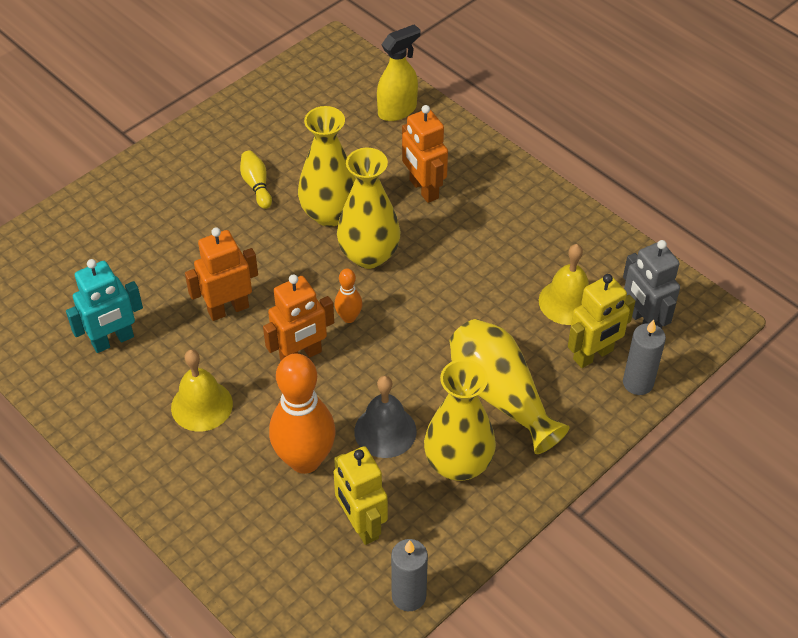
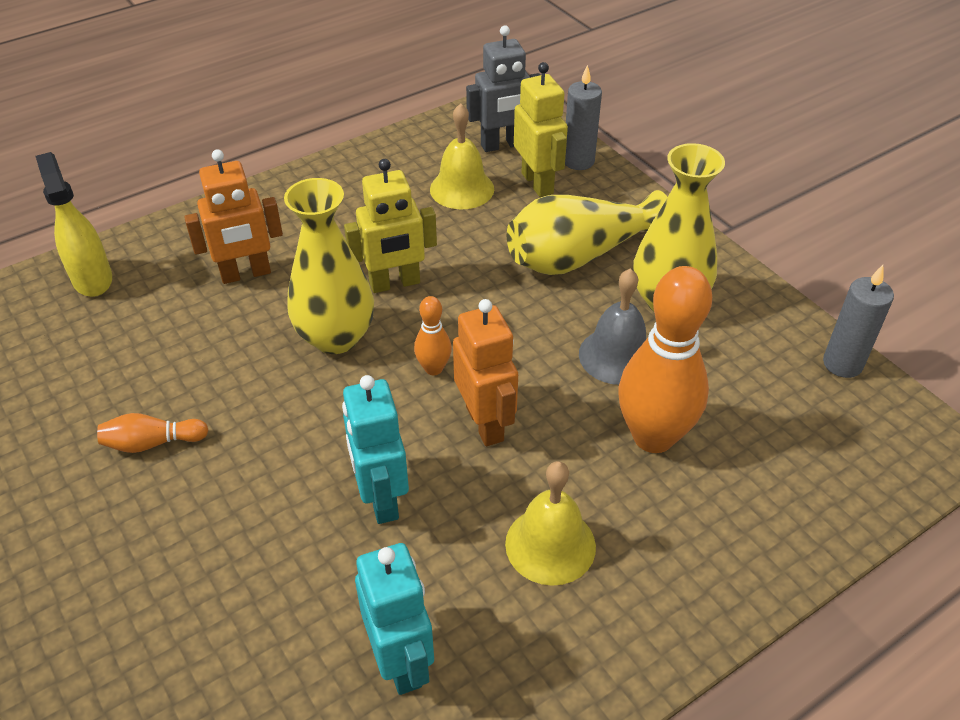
camera: 80 degrees left, 5 degrees down
orange robot [185,227,258,321] -> turquoise robot [342,375,409,524]
yellow bowling pin [240,151,272,209] -> orange bowling pin [97,413,208,453]
yellow vase [298,106,356,227] -> none
yellow robot [333,446,388,545] -> yellow robot moved to [344,159,437,293]

